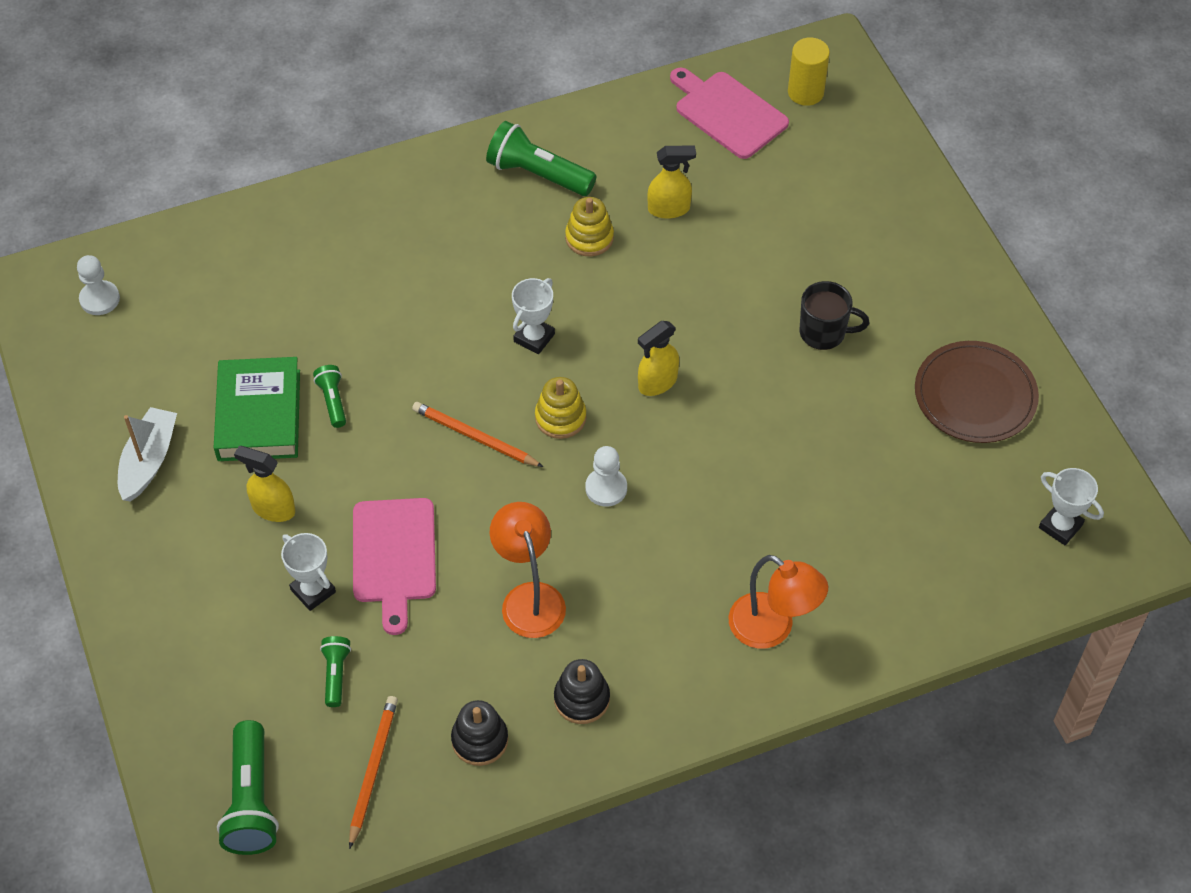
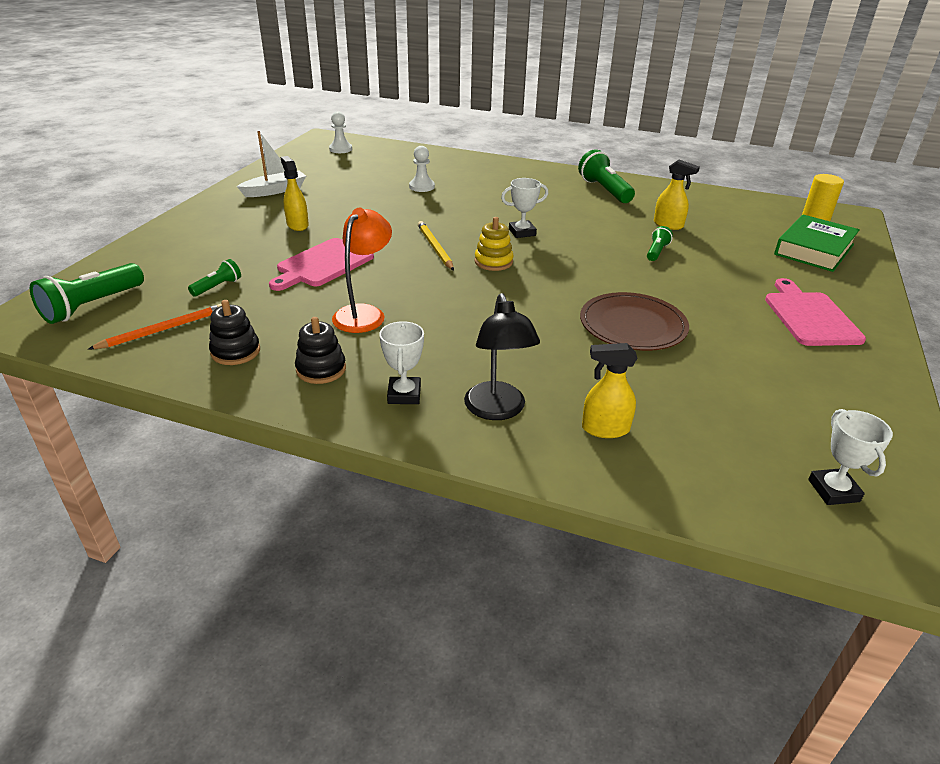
camera: 40 degrees right, 20 degrees down
green book [213,357,300,461] -> green book moved to [774,215,860,272]
white trophy [281,533,336,611] -> white trophy moved to [379,321,424,404]
green flashlight [313,365,346,428] -> green flashlight moved to [647,226,673,261]
orange pencil [412,402,543,467] -> yellow pencil [418,221,454,271]
yellow stacking toy [565,197,614,257] -> none
white pawn [585,446,627,506] -> white pawn moved to [409,146,435,192]
yellow spray bottle [638,321,679,396] -> yellow spray bottle moved to [582,343,638,438]
pink cutting board [670,67,789,159] -> pink cutting board moved to [765,278,866,346]
orange lamp [729,555,828,649] -> black lamp [464,293,540,420]
black mug [800,281,870,350] -> none
brown plate [915,341,1039,443] -> brown plate moved to [580,292,689,351]

